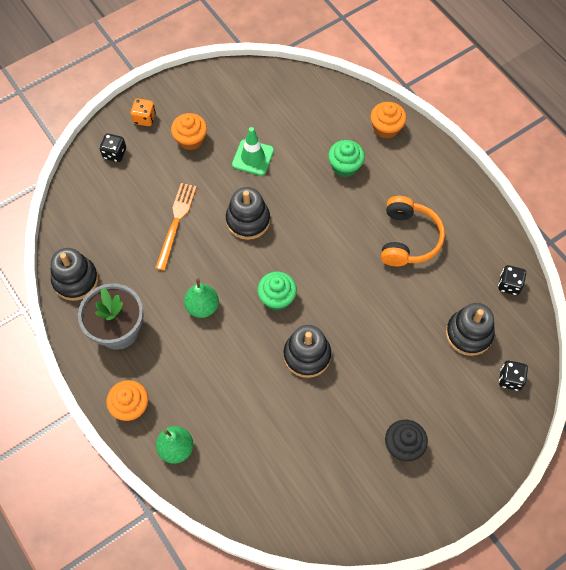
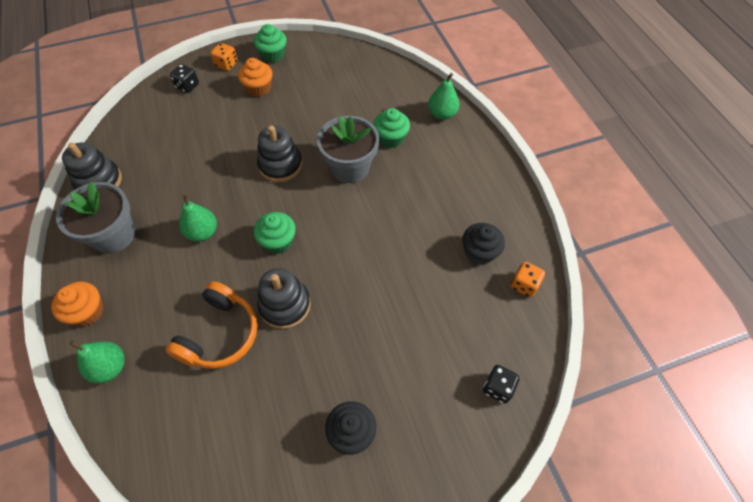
camera: 15 degrees right, 5 degrees down
orange fork [155,183,197,271] -> none
green traffic cone [232,127,274,176] -> none
orange cupcake [370,102,406,139] -> green pear [428,73,459,120]
orange headphones [381,196,445,266] -> orange headphones moved to [165,281,258,369]
black stacking toy [446,303,495,356] -> none
black dice [498,265,526,295] -> orange dice [511,262,545,297]
none -> green cupcake [254,24,287,63]
none -> grey flower pot [317,116,379,183]
none -> black cupcake [462,223,505,265]

